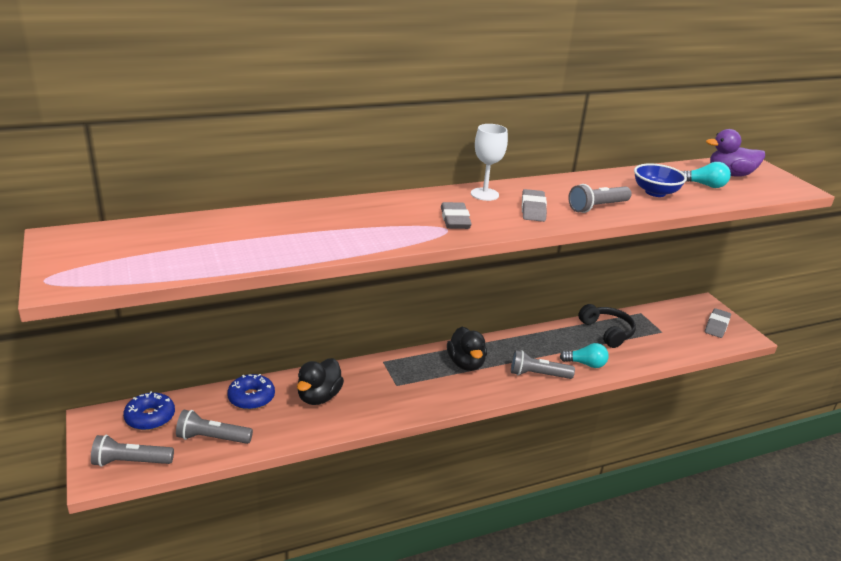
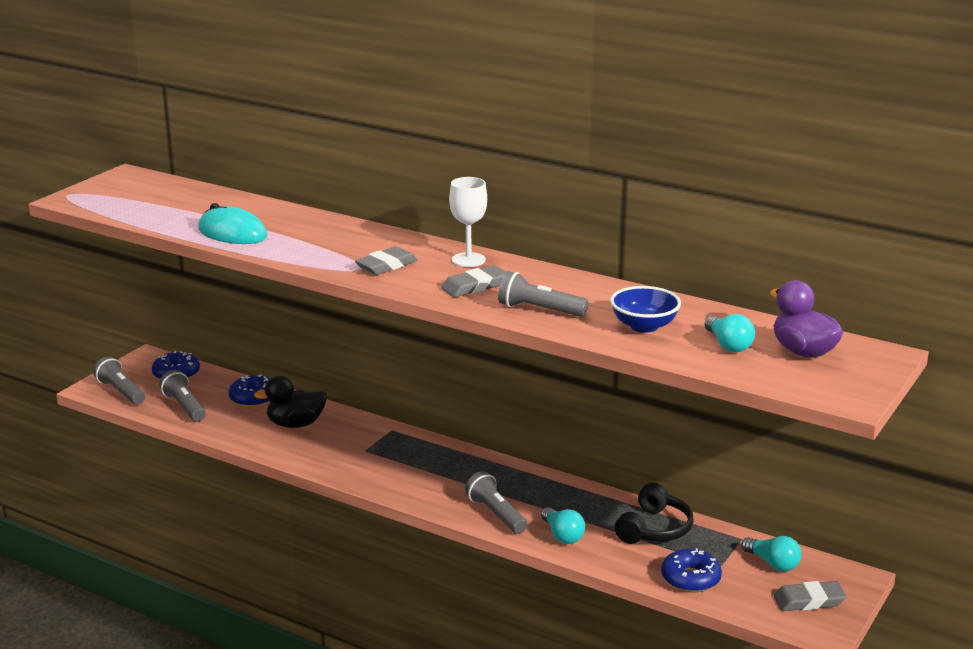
camera: 55 degrees right, 5 degrees down
black duck [447,327,487,371] -> none
none -> turquoise mouse [198,203,267,244]
none -> blue donut [661,548,722,592]
none -> turquoise light bulb [741,536,802,572]

